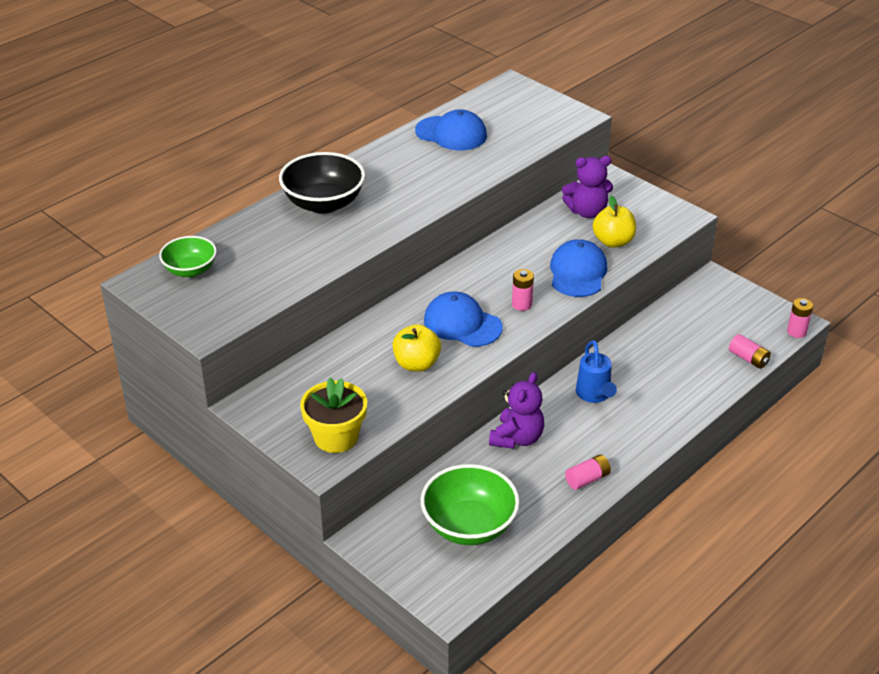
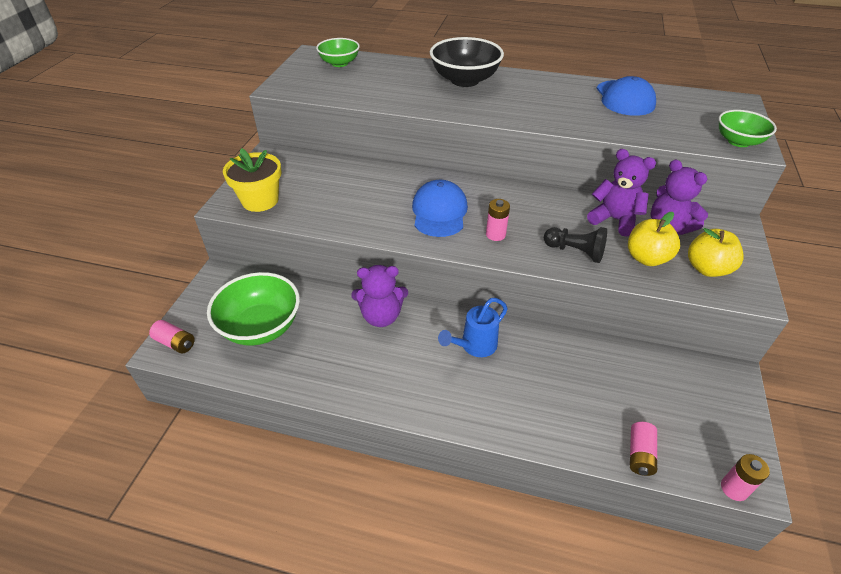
camera: 60 degrees right, 5 degrees up
yellow apple [392,324,441,372] -> yellow apple moved to [688,228,744,277]
blue cap [550,239,608,297] -> black pawn [544,227,607,263]
pink battery [565,455,611,490] -> pink battery moved to [149,320,195,353]
none -> purple teddy bear [587,149,656,237]
none -> green bowl [719,110,777,147]

